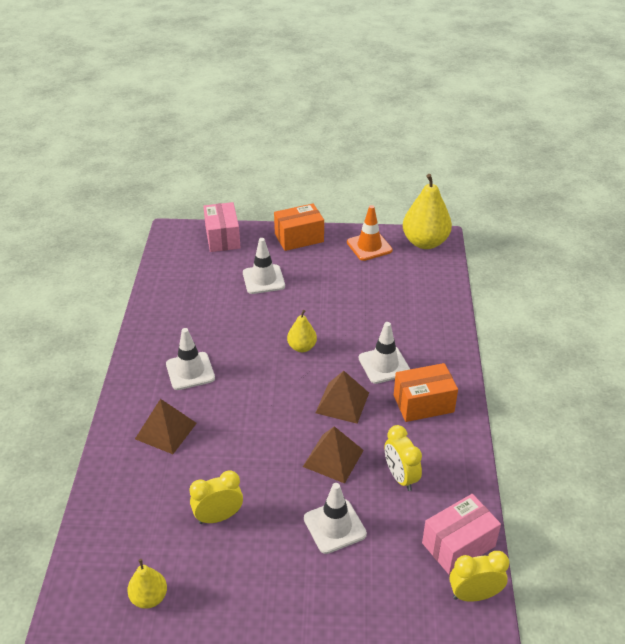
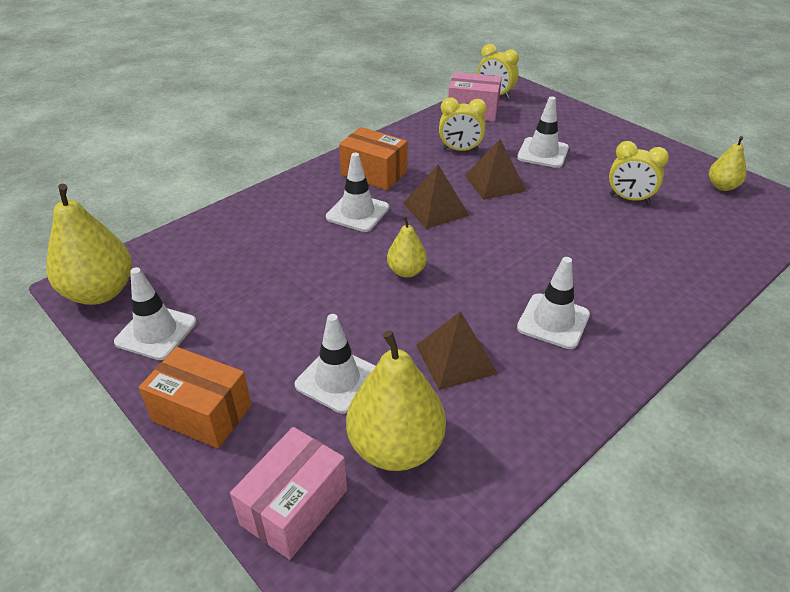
camera: 135 degrees left, 0 degrees up
brown pyramid [135,399,197,454] -> brown pyramid moved to [416,311,498,390]
orange traffic cone [347,205,393,261] -> white traffic cone [114,267,196,360]
yellow clock [385,425,422,491] -> yellow clock turned 75 degrees clockwise [439,97,487,151]
none -> yellow pear [346,330,446,471]

